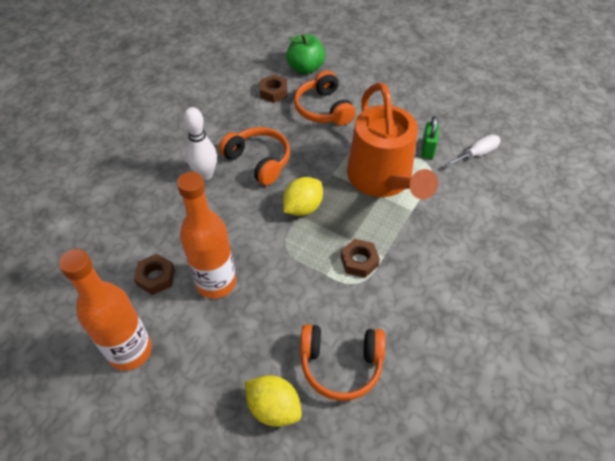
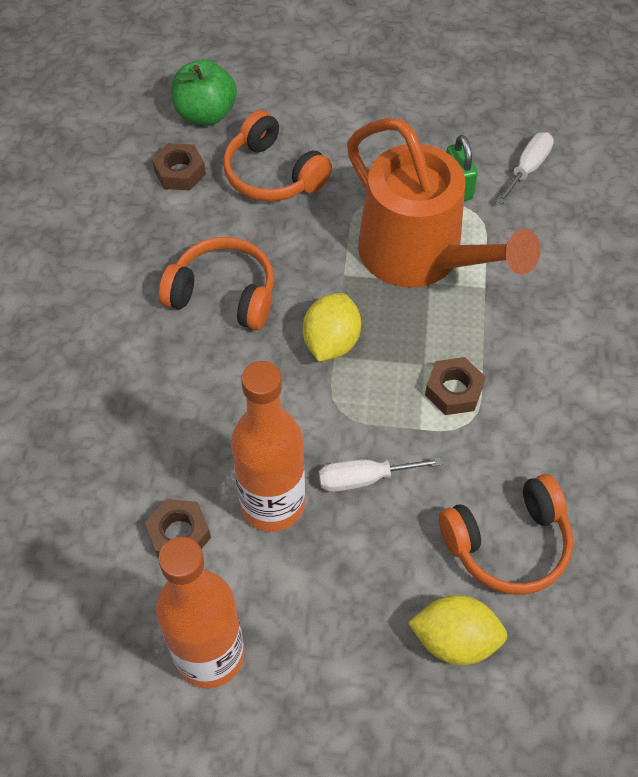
camera: 25 degrees left, 5 degrees up
white bowling pin [183,107,217,180] -> none
none -> white screwdriver [319,457,442,492]

